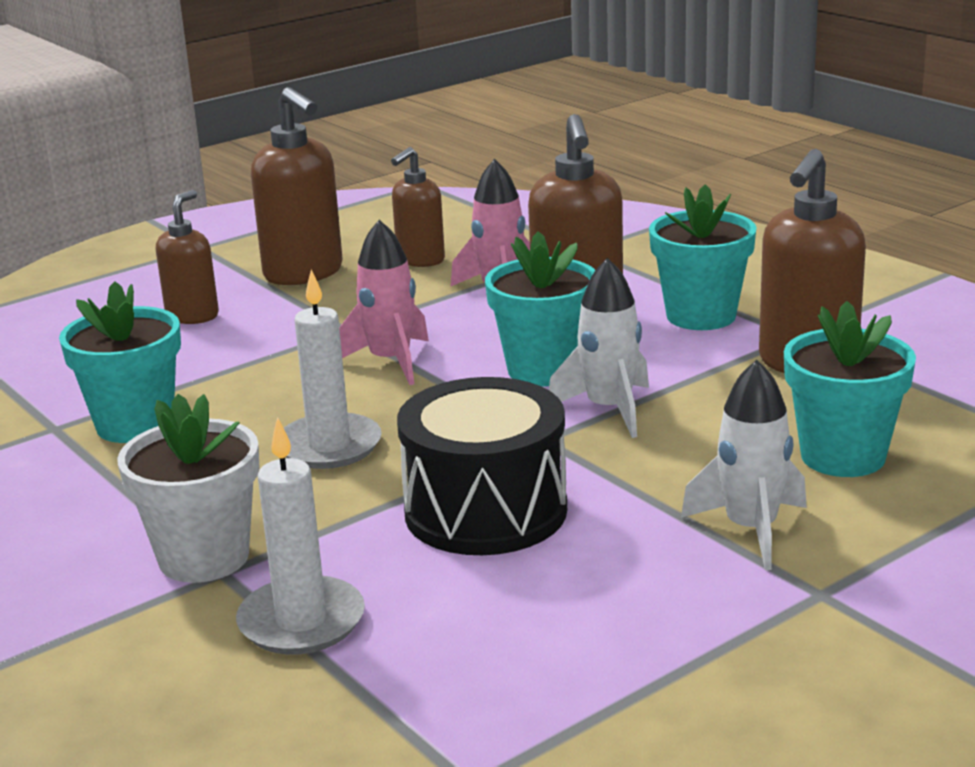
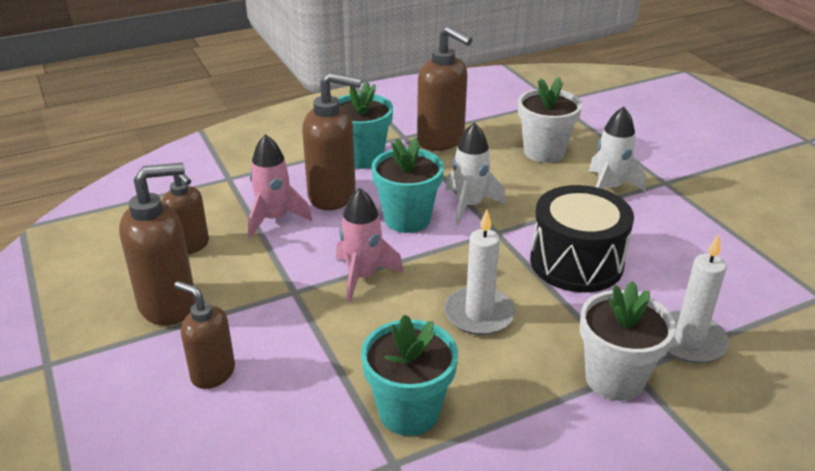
camera: 80 degrees left, 10 degrees up
turquoise flower pot [784,301,916,477] -> white flower pot [518,77,582,163]

